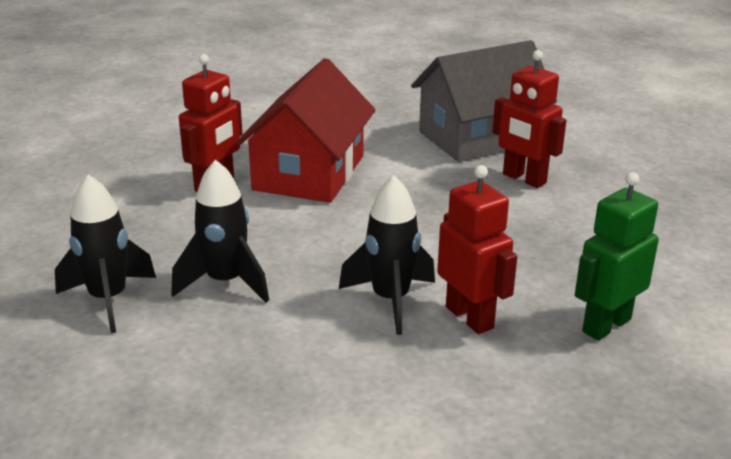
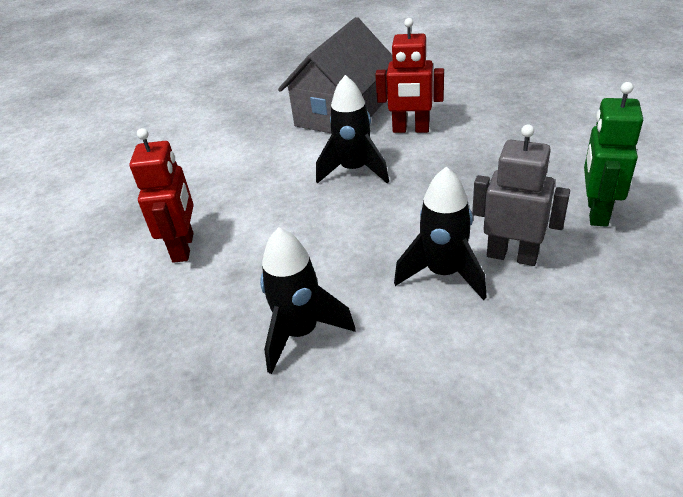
camera: 30 degrees left, 10 degrees up
black rocket [55,174,156,333] -> black rocket moved to [316,75,389,184]
red house [235,58,376,203] -> none
red robot [437,165,517,334] -> grey robot [472,124,570,266]

